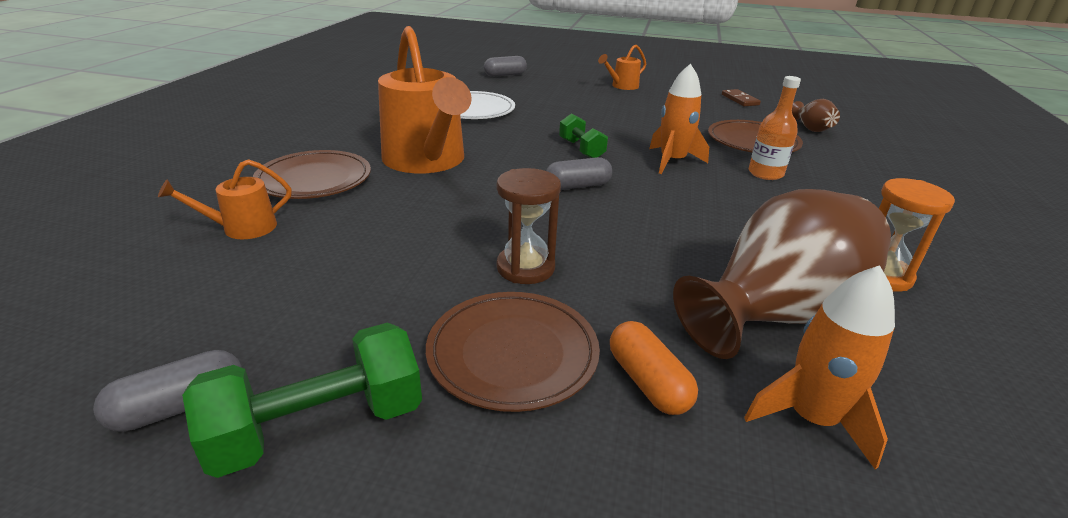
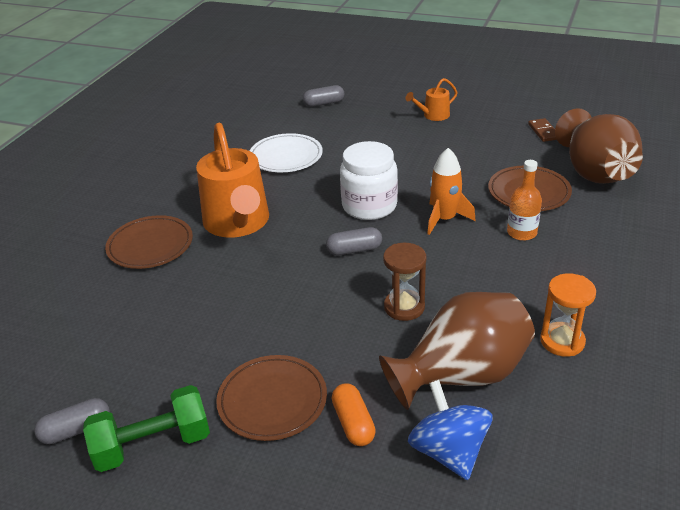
camera: 10 degrees right, 5 degrees up
orange watering can [158,159,291,239] -> none
brown hourglass [497,168,561,284] -> brown hourglass moved to [383,243,426,321]
green dumbbell [559,113,608,158] -> white jar [340,141,398,220]
orange rocket [744,265,895,470] -> blue spinning top [408,380,493,480]
brown vase [792,99,840,132] -> brown vase [555,108,643,184], size x2.26

